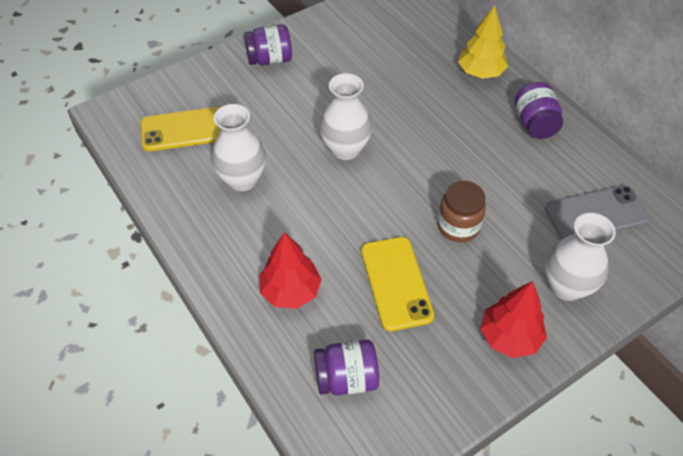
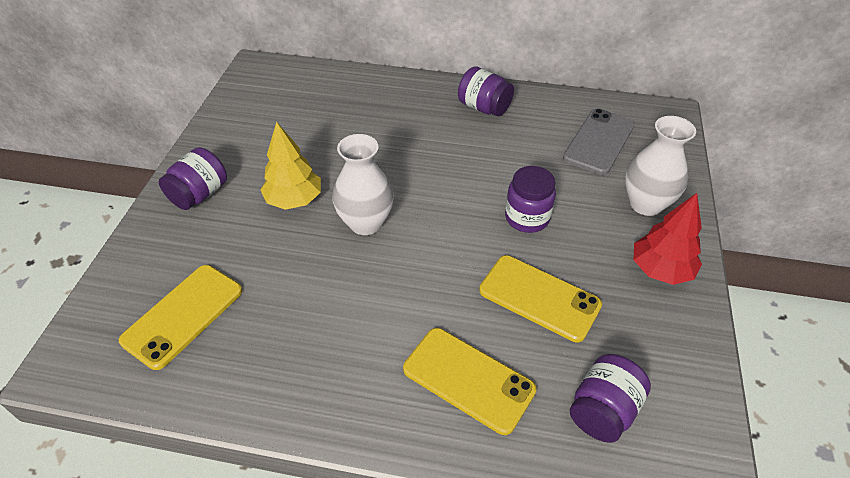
camera: 45 degrees left, 5 degrees down
white vase [211,104,266,191] -> none
red tree [260,232,322,309] -> yellow phone [403,328,537,435]
brown jar [438,181,486,242] -> purple jar [505,166,556,233]
yellow tree [458,5,508,79] -> yellow tree moved to [260,122,321,210]

